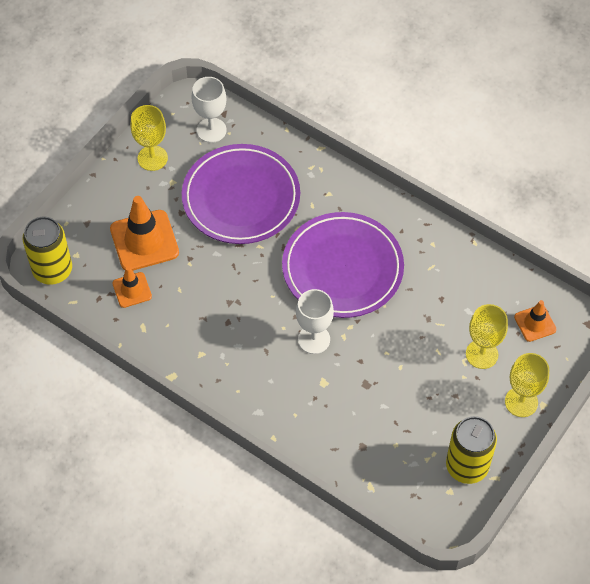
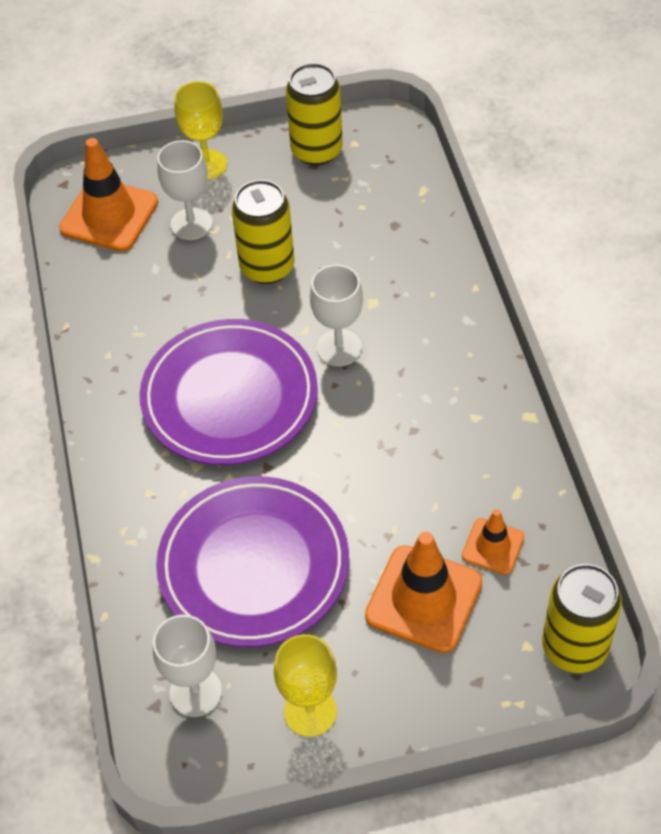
camera: 135 degrees left, 5 degrees down
yellow goblet [466,304,508,369] -> white goblet [157,140,213,240]
orange traffic cone [514,300,557,342] -> orange traffic cone [59,138,158,251], size x1.80
none -> yellow can [232,180,295,284]

